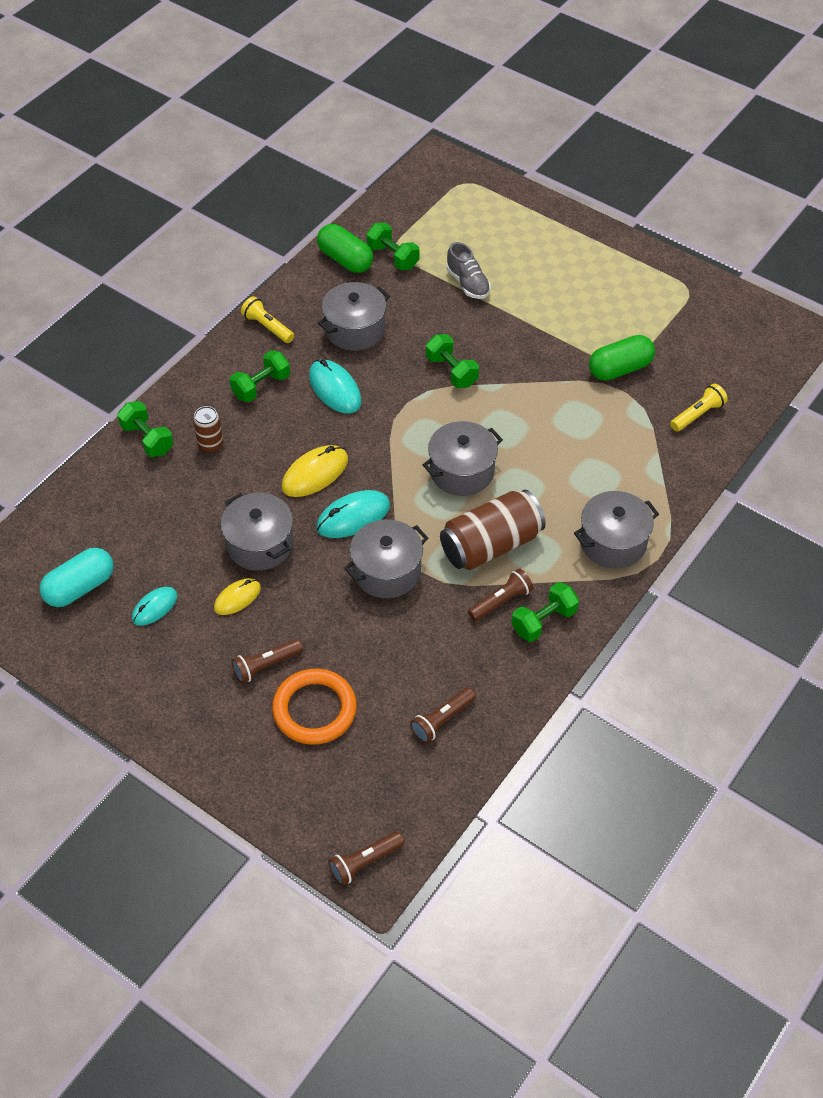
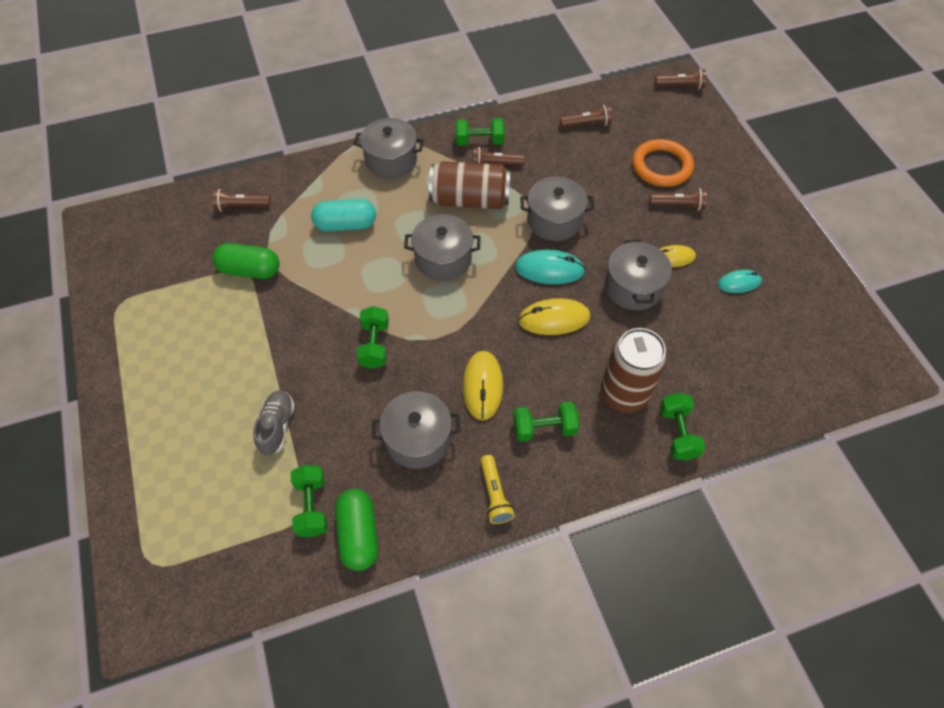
camera: 145 degrees left, 5 degrees up
turquoise capsule [40,548,114,607] -> turquoise capsule moved to [311,199,376,232]
brown can [193,406,224,453] -> brown can [601,328,667,413], size x1.93
turquoise mouse [309,359,362,414] -> yellow mouse [463,351,503,420]
yellow flashlight [670,384,728,432] -> brown flashlight [212,189,270,211]

